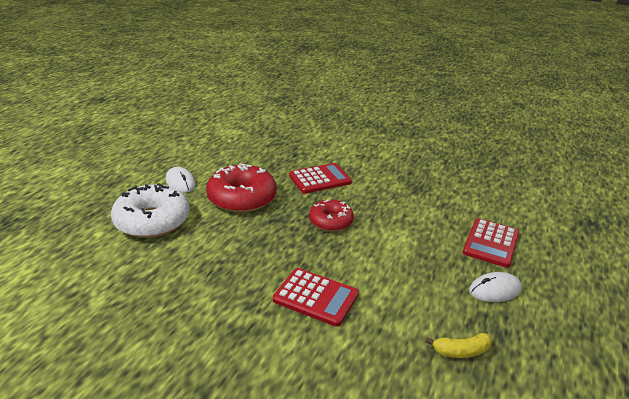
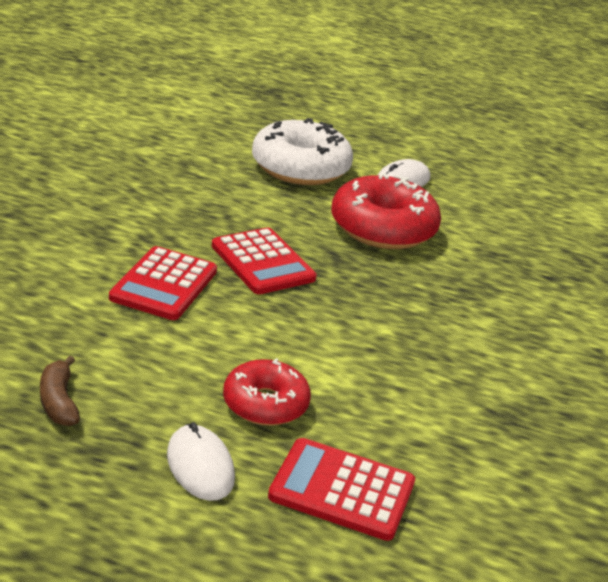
camera: 80 degrees right, 0 degrees up
red calculator [289,163,352,194] -> red calculator moved to [212,228,317,294]
red donut [309,199,354,232] -> red donut moved to [223,358,311,426]
yellow banana [425,333,492,358] -> brown banana [40,356,80,426]

